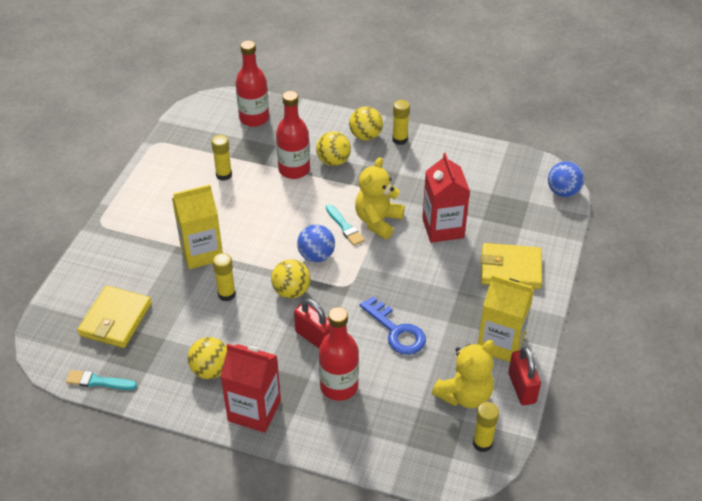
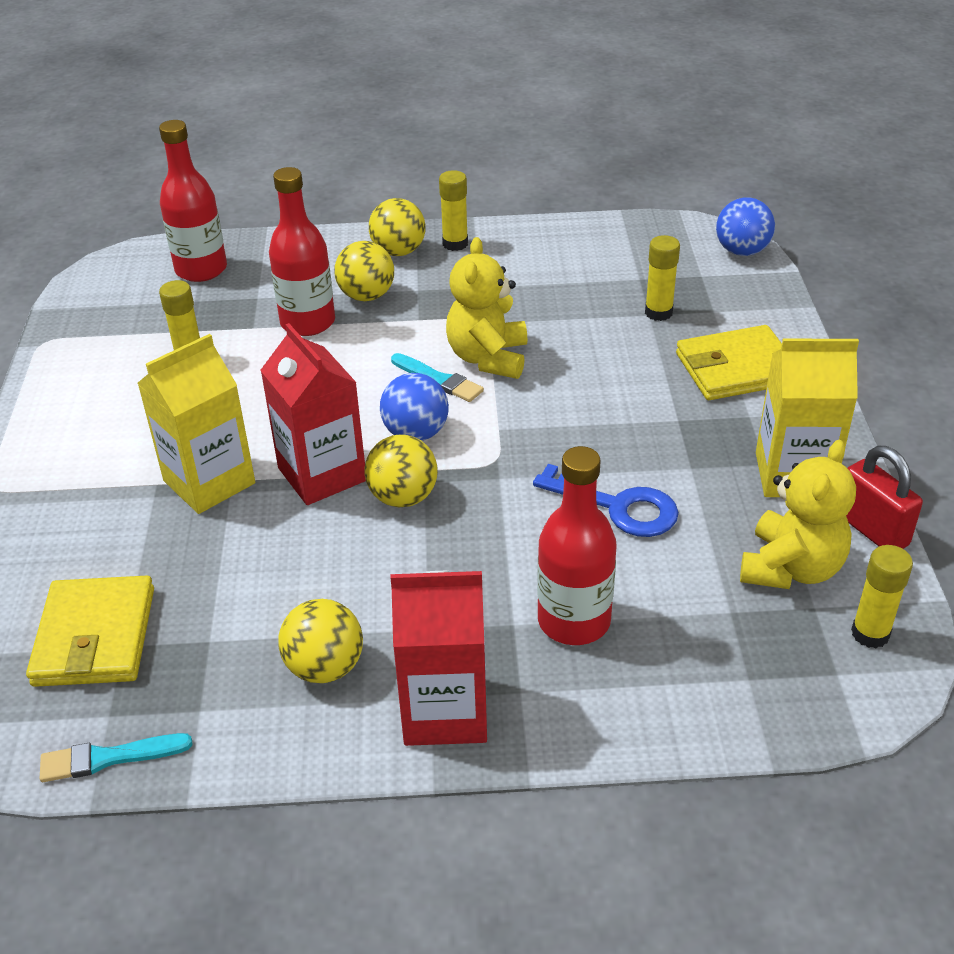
camera: 20 degrees left, 5 degrees down
yellow glue stick [213,253,236,301] -> yellow glue stick moved to [645,235,680,321]
red padlock [294,298,330,348] -> none
red carton [422,153,470,243] -> red carton moved to [260,323,366,505]

